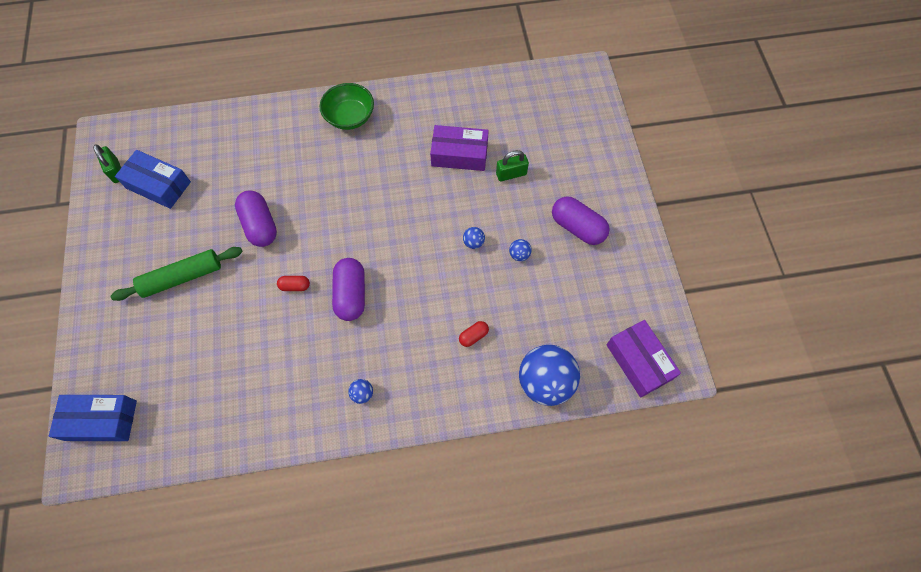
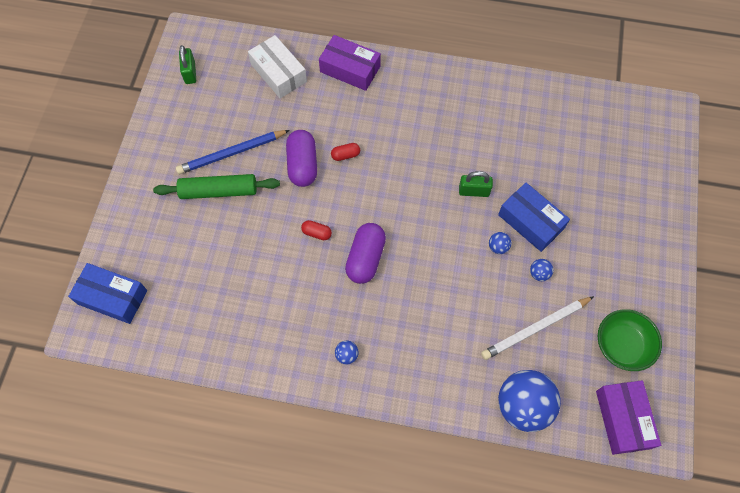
camera: 20 degrees right, 0 degrees up
blue box [115,150,191,209] -> blue box moved to [498,183,570,252]
green bowl [320,83,374,130] -> green bowl moved to [598,309,662,371]
purple box [430,125,489,171] -> purple box moved to [319,35,381,91]
red capsule [459,321,489,347] -> red capsule moved to [331,143,360,161]
green padlock [496,150,529,181] -> green padlock moved to [459,171,493,197]
purple capsule [552,196,610,245] -> none
none -> blue pencil [176,130,290,174]
none -> white box [248,35,307,98]
none -> white pencil [481,296,594,360]

